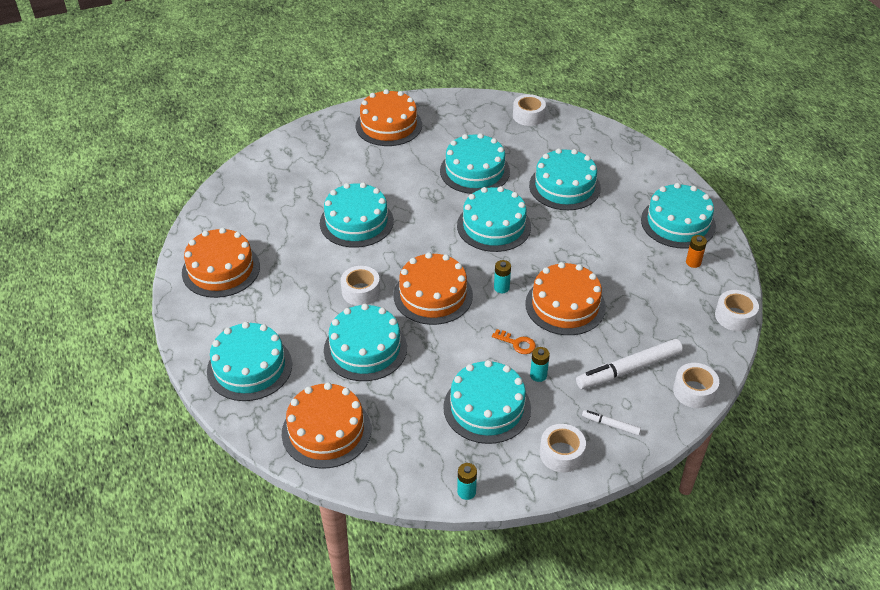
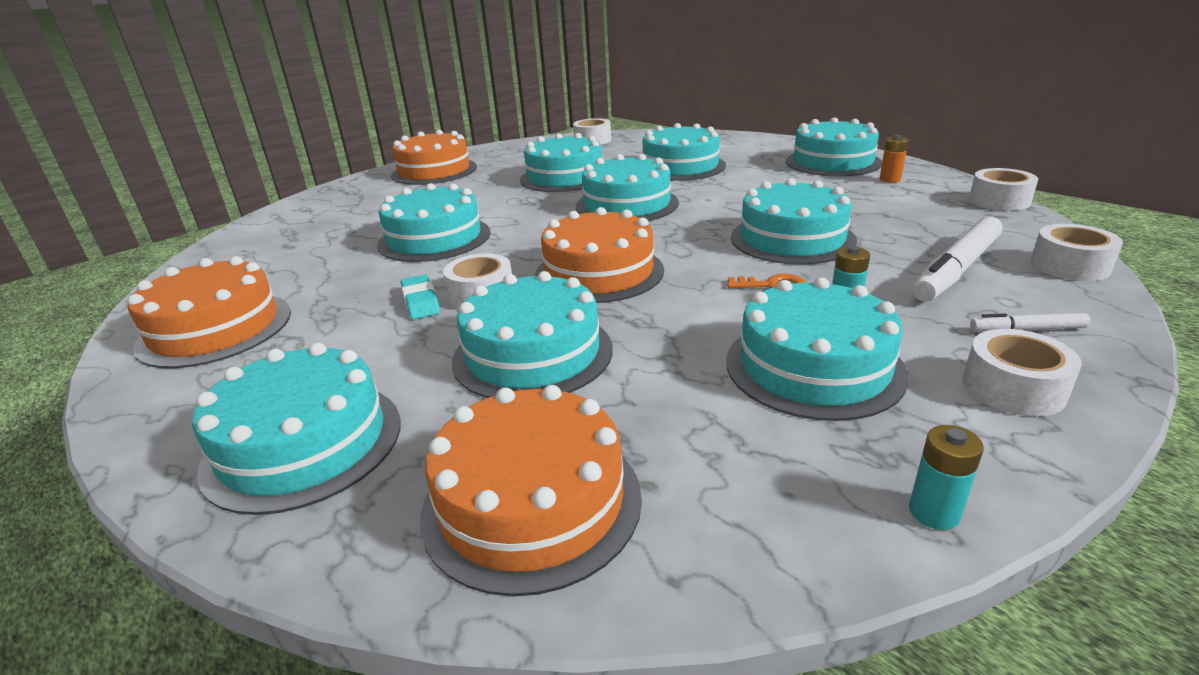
camera: 20 degrees left, 15 degrees down
turquoise battery [494,260,511,293] -> none
orange cake [525,262,606,335] -> turquoise cake [731,178,857,265]
none -> turquoise eraser [401,275,440,319]

